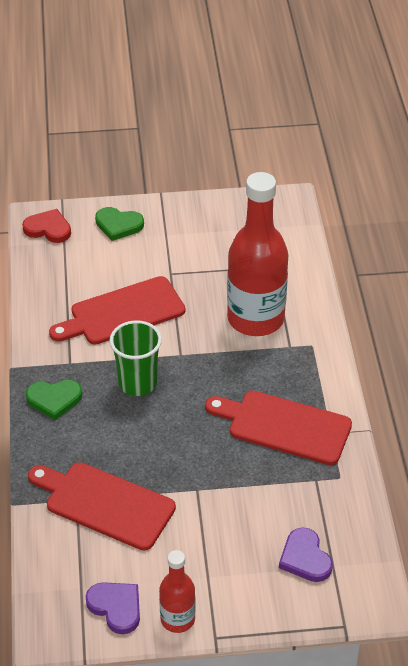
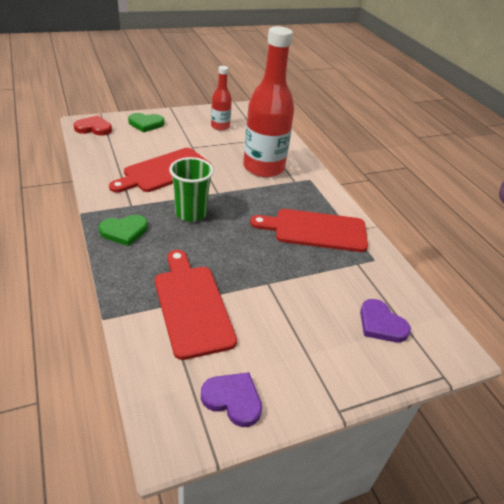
camera: 20 degrees left, 5 degrees down
red cutting board [28,462,176,551] -> red cutting board turned 60 degrees clockwise [155,250,237,360]
red bottle [159,550,195,633] -> red bottle moved to [211,66,232,131]

